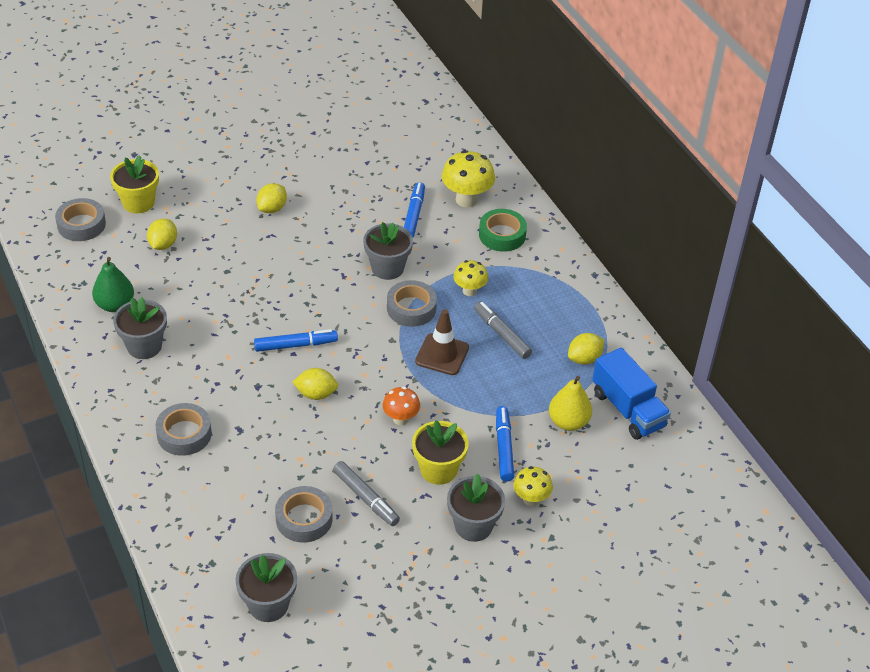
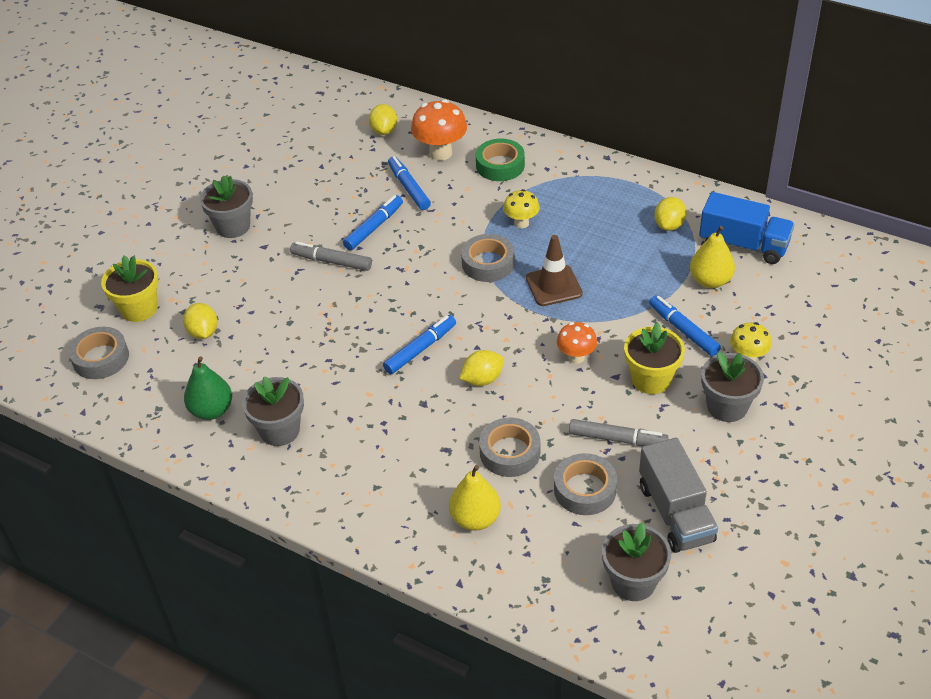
camera: 30 degrees left, 0 degrees up
grey tape [156,403,212,456] -> grey tape moved to [479,417,540,477]
yellow lemon [256,183,287,213] -> yellow lemon moved to [369,104,397,135]
grey flower pot [363,222,413,280] -> grey flower pot moved to [200,175,253,238]
yellow mushroom [442,150,495,208] -> orange mushroom [411,100,467,161]
grey marker [474,301,532,359] -> grey marker moved to [290,242,372,271]
none -> blue marker [343,195,403,250]
none -> yellow pear [449,465,501,531]
none -> grey truck [639,438,718,553]

